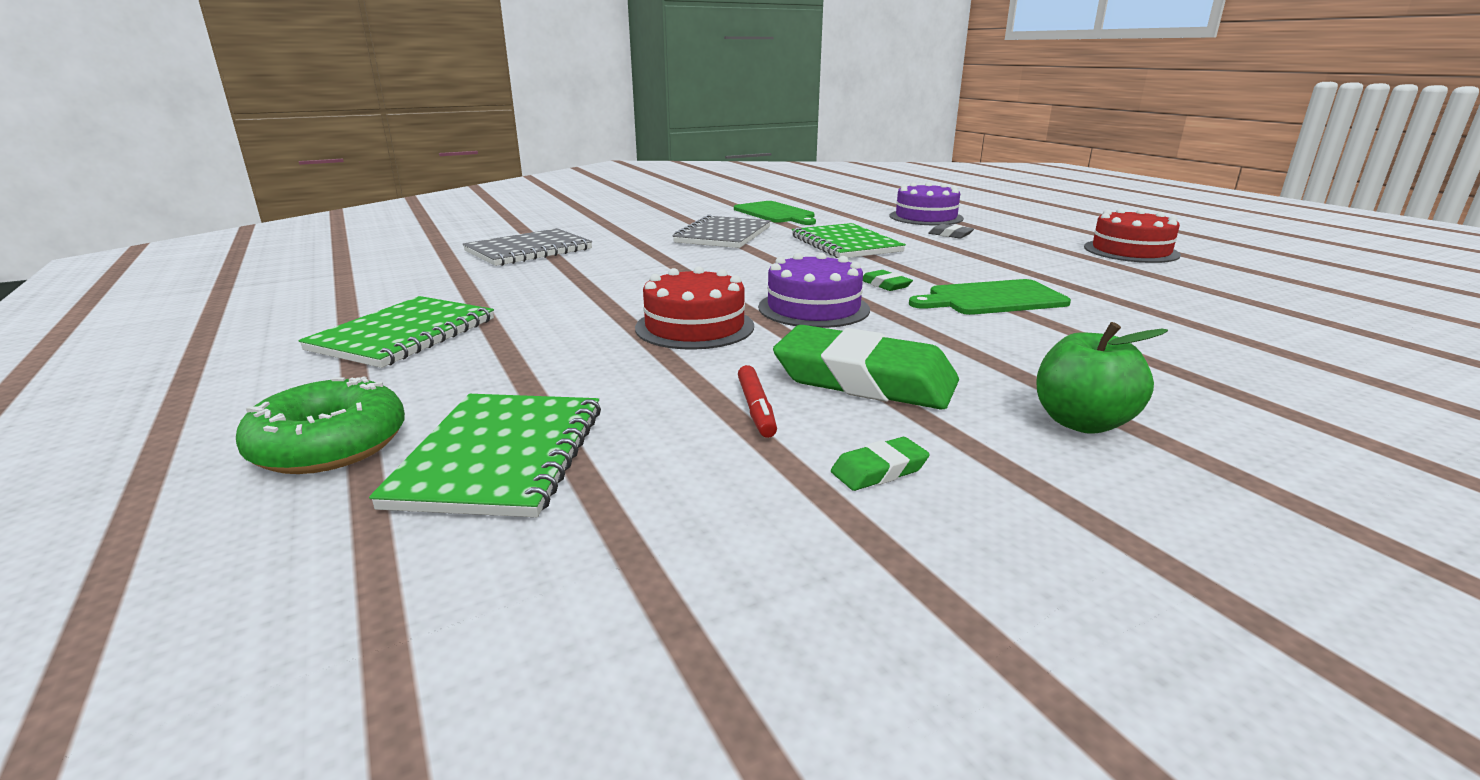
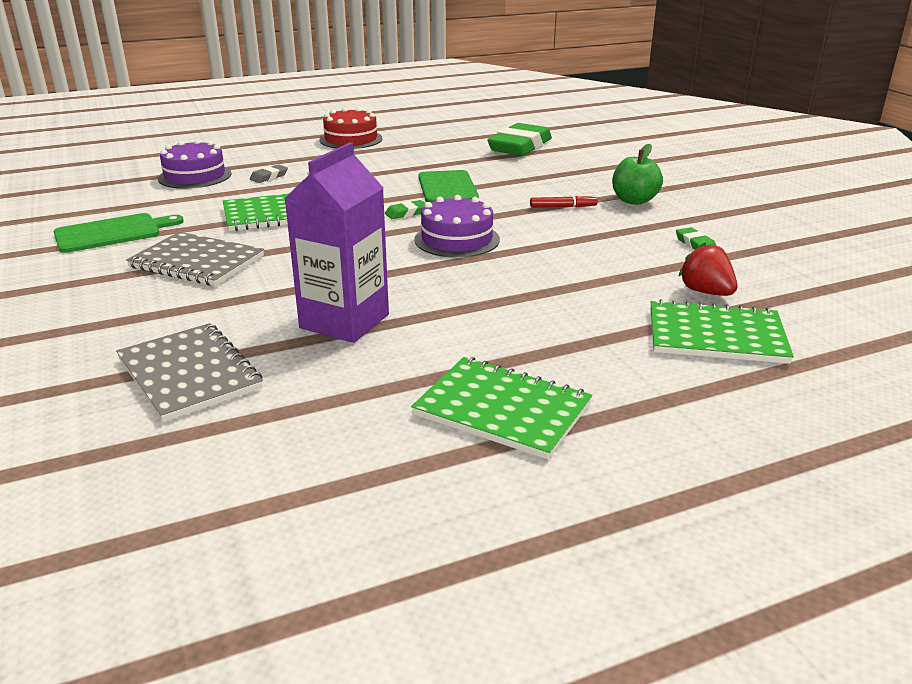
camera: 85 degrees left, 5 degrees up
green donut [236,376,405,474] -> none
red cake [635,266,754,350] -> none
red marker [738,365,777,438] -> red marker moved to [530,194,598,208]
green eraser [773,325,959,410] -> green eraser moved to [487,123,552,156]
none -> purple carton [284,142,389,343]
none -> red strawberry [678,242,737,296]

